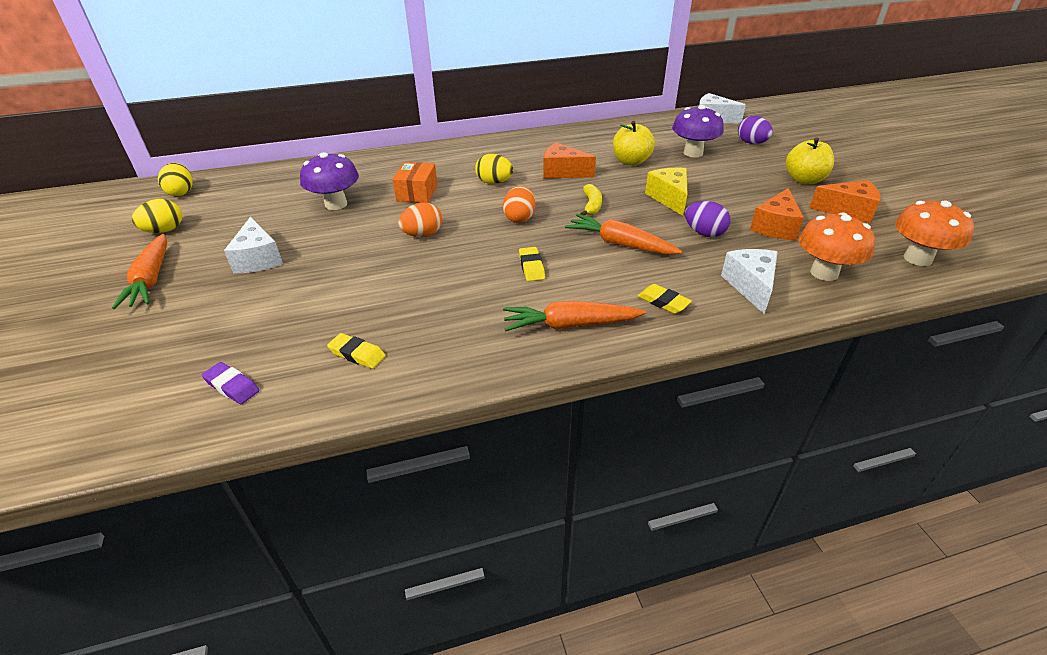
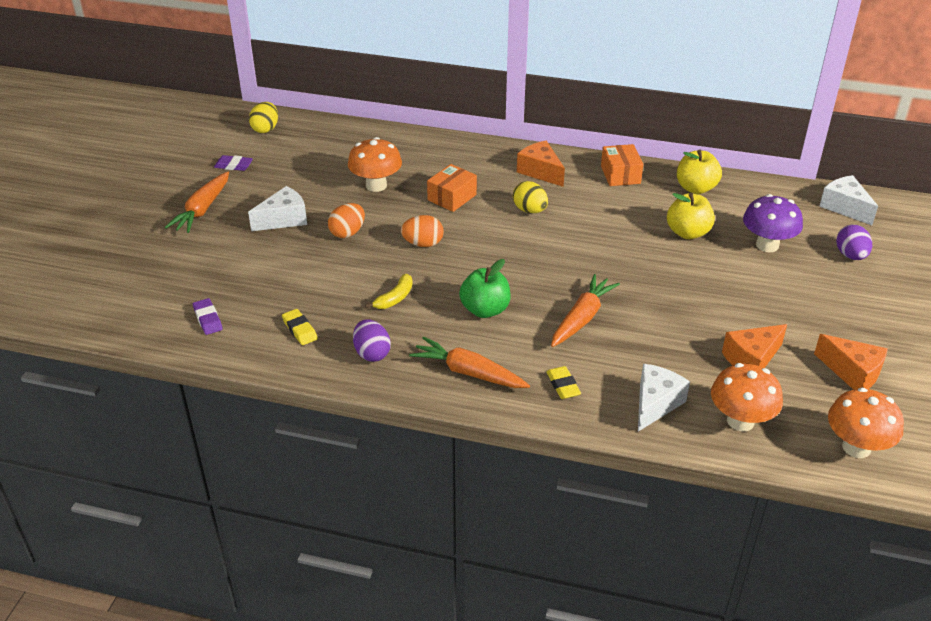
camera: 30 degrees right, 0 degrees up
yellow egg [132,199,182,233] -> purple eraser [214,155,253,171]
white cheese [224,217,283,273] -> white cheese turned 135 degrees counterclockwise [248,186,307,231]
purple mushroom [300,152,359,210] -> orange mushroom [348,137,402,192]
orange egg [503,186,535,223] -> orange egg moved to [328,203,365,238]
yellow eraser [519,247,545,281] -> green apple [459,259,511,318]
orange cheese [543,142,596,179] -> orange cheese moved to [517,141,565,187]
orange carrot [565,214,682,255] -> orange carrot turned 60 degrees clockwise [551,274,620,347]
yellow banana [580,184,602,215] -> yellow banana moved to [365,274,413,309]
yellow cheese [645,168,687,216] -> none
purple egg [685,201,730,237] -> purple egg moved to [353,319,391,362]
yellow apple [786,137,834,184] -> yellow apple moved to [677,150,722,194]
none -> orange box [601,144,643,186]

